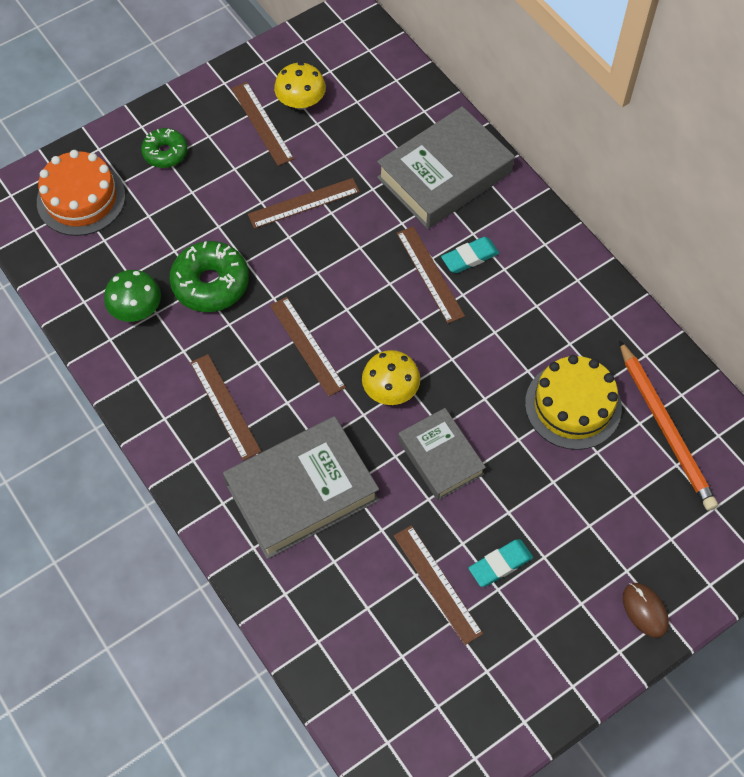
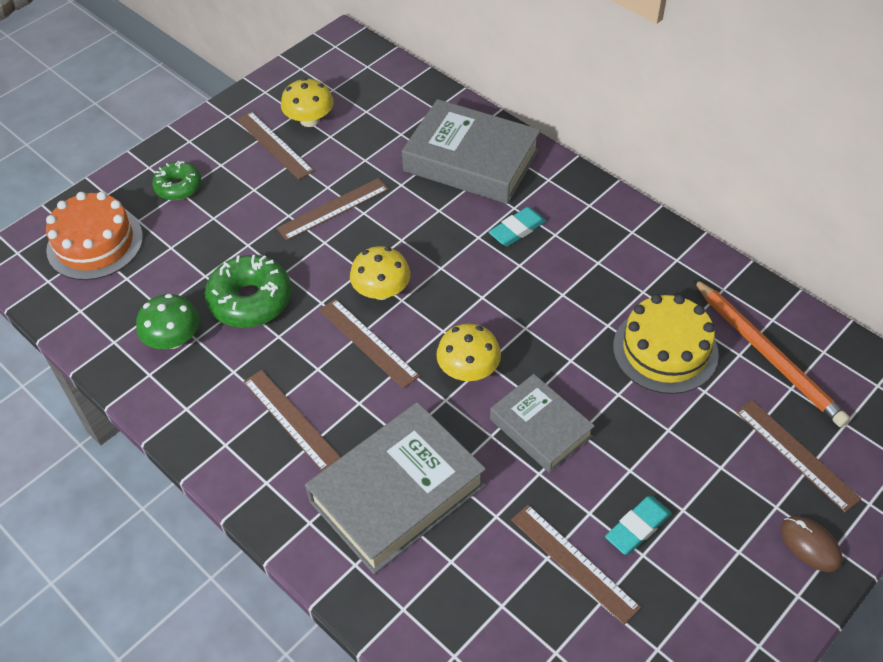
camera: 10 degrees left, 10 degrees down
grey book [377,106,515,229] -> grey book turned 75 degrees clockwise [402,99,541,204]
brown ruler [397,226,465,323] -> brown ruler moved to [736,400,861,512]
none -> yellow mushroom [350,246,410,300]

